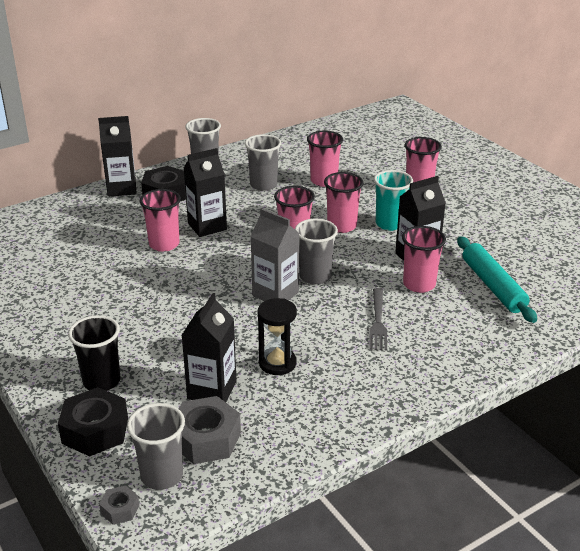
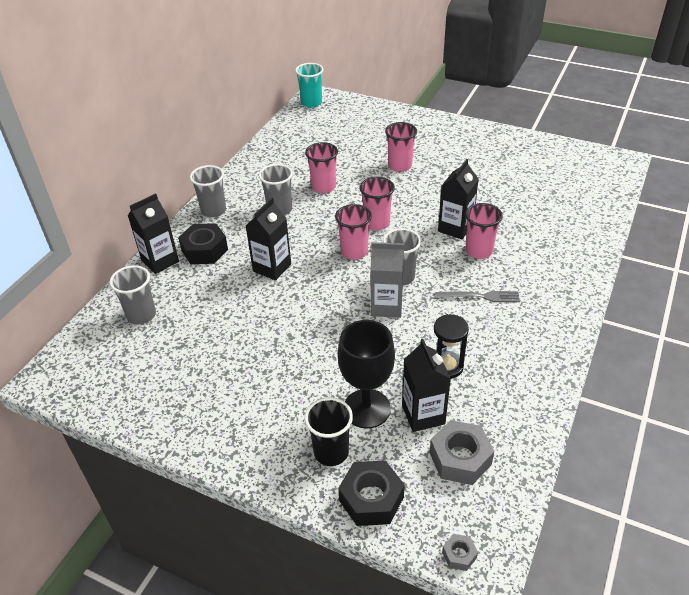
camera: 30 degrees left, 10 degrees up
grey cup [127,403,185,490] -> grey cup moved to [110,265,156,325]
pink cup [139,189,181,252] -> none
grey fork [369,288,387,351] -> grey fork turned 60 degrees counterclockwise [436,291,520,302]
turquoise cup [374,170,413,231] -> turquoise cup moved to [295,63,324,108]
turquoise rolling pin [457,236,537,323] -> none
none -> black goblet [338,320,395,429]

